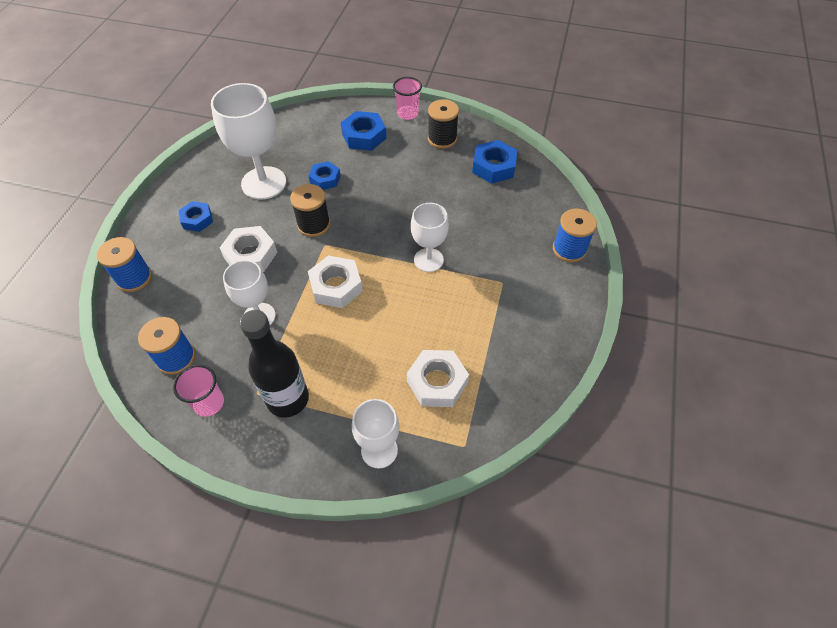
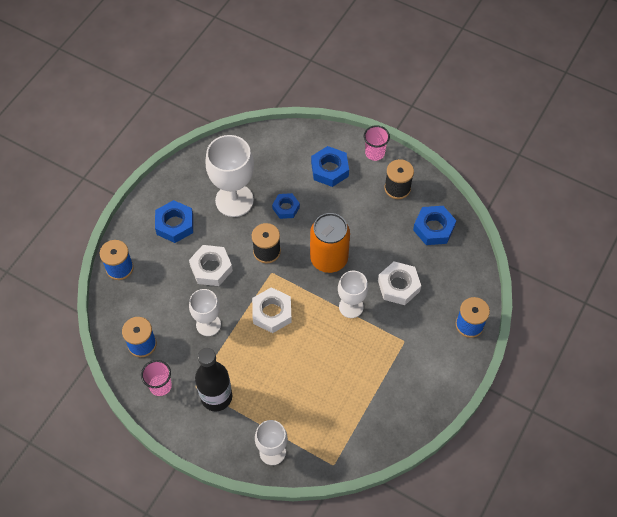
camera: 15 degrees right, 5 degrees up
blue nut [179,201,213,232] -> blue nut [155,200,193,243], size x1.52
white nut [407,350,469,407] -> white nut moved to [378,261,421,305]
none -> orange can [310,213,350,273]

